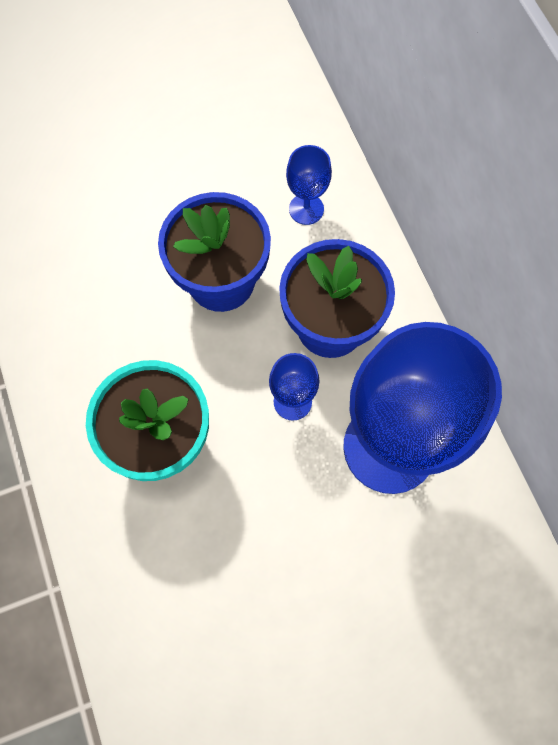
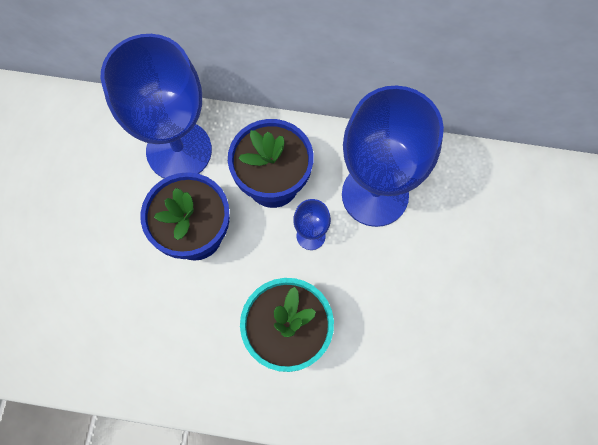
camera: 60 degrees left, 0 degrees up
blue goblet [286,145,332,225] -> blue goblet [101,34,212,178], size x2.36

